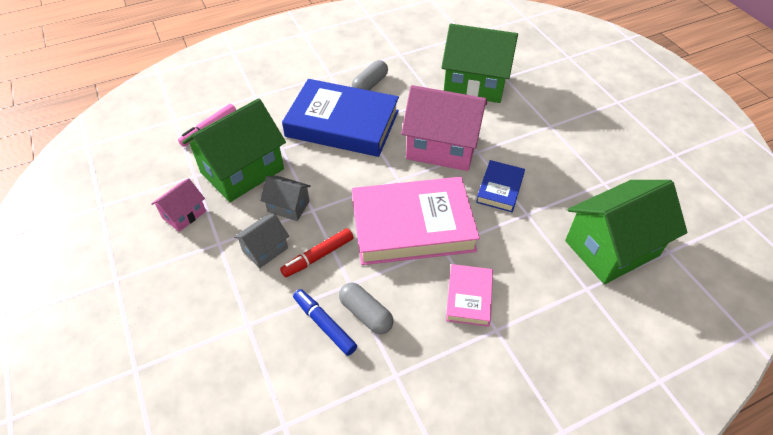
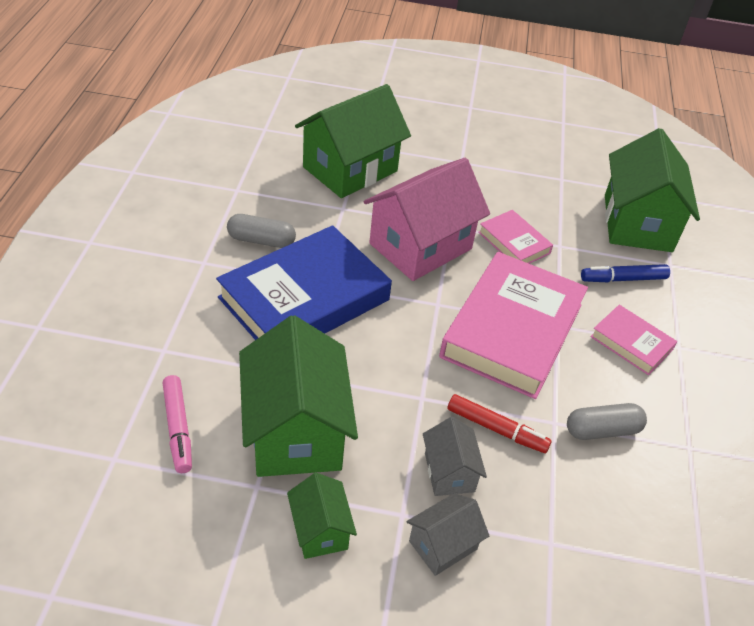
camera: 60 degrees left, 5 degrees down
pink house [151,178,206,232] -> green house [287,473,357,559]
grey house [260,176,311,221] -> grey house moved to [406,493,489,576]
red marker [280,228,354,278] -> red marker turned 60 degrees counterclockwise [447,394,552,453]
blue marker [293,289,357,356] -> blue marker moved to [581,264,670,282]
grey capsule [352,60,388,90] -> grey capsule turned 60 degrees counterclockwise [227,214,296,248]
blue book [476,160,525,212] -> pink book [478,210,553,264]

